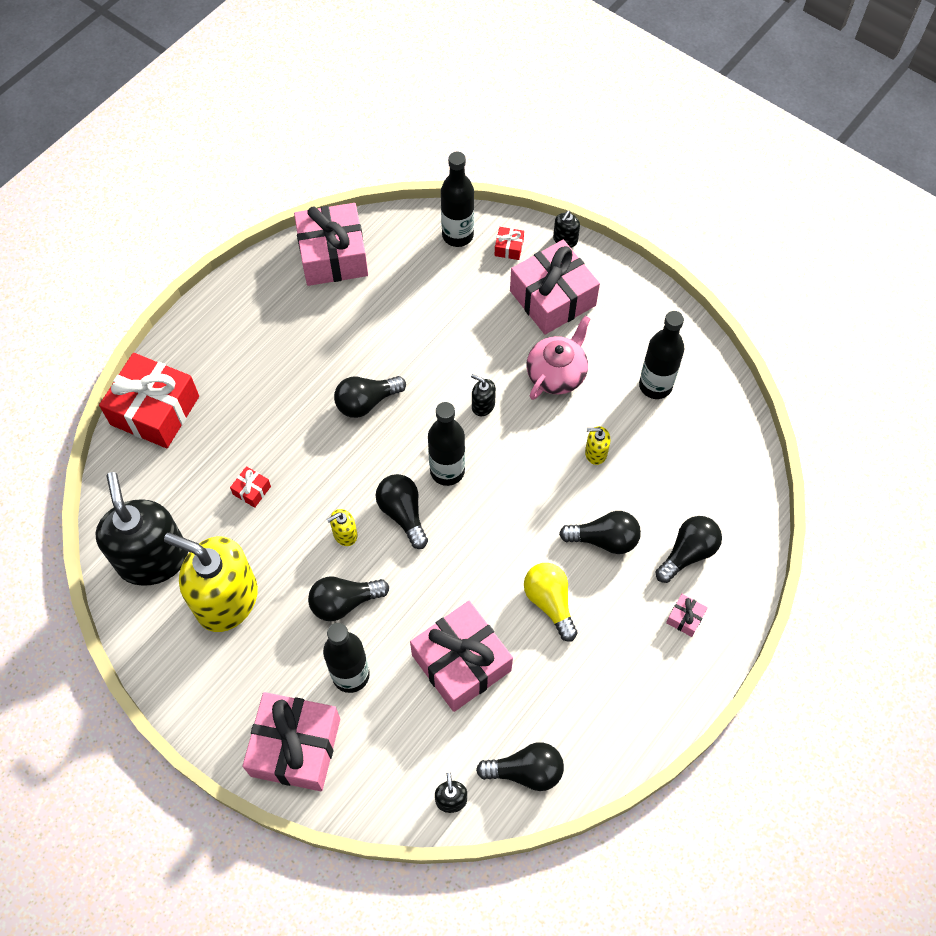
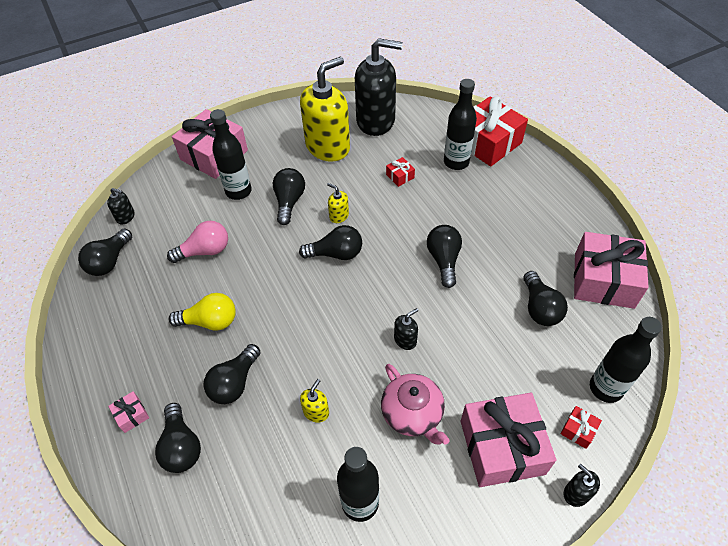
camera: 115 degrees right, 10 degrees down
yellow soap dispenser [327,509,357,546] -> yellow soap dispenser turned 45 degrees counterclockwise [327,183,349,223]
pink gift [410,601,513,712] -> pink light bulb [167,221,228,263]
black bottle [428,402,465,486] -> black bottle moved to [444,79,477,170]
none -> black light bulb [524,271,568,326]

